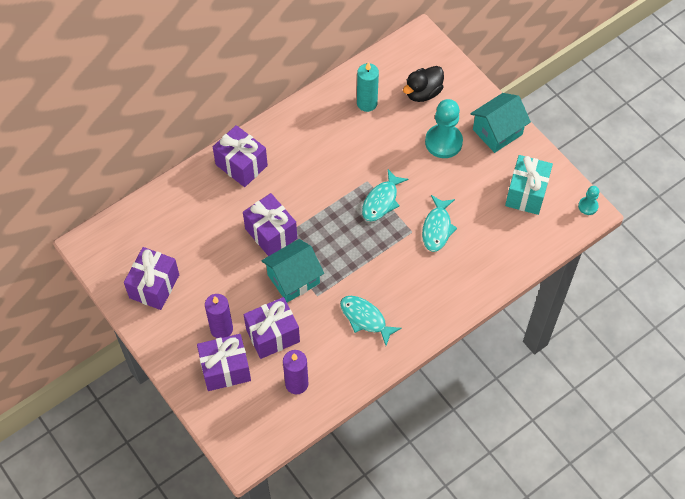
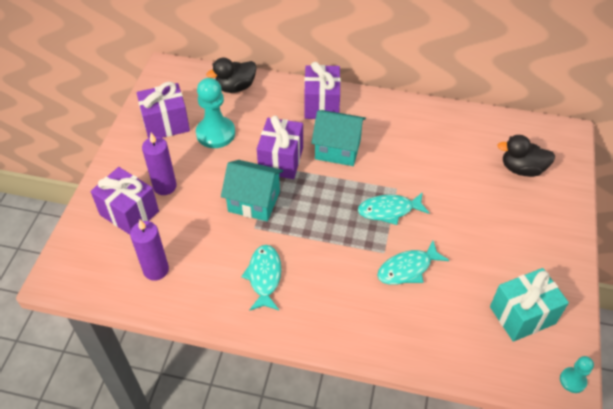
camera: 50 degrees right, 10 degrees down
purple gift [244,297,300,359] -> none
turquoise candle [357,62,379,112] -> none
turquoise pawn [425,99,463,158] -> turquoise pawn moved to [196,78,235,148]
turquoise house [470,93,531,153] -> turquoise house moved to [311,110,366,166]
none -> black duck [206,58,257,93]

